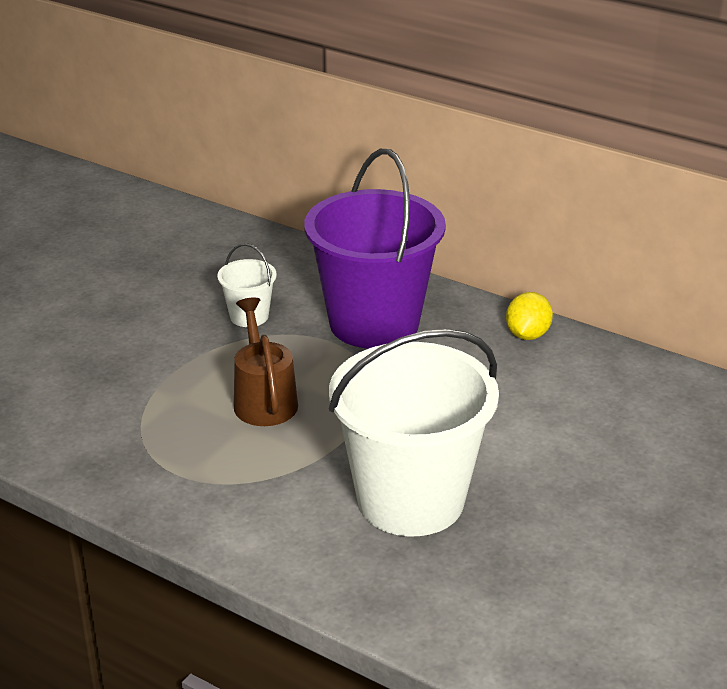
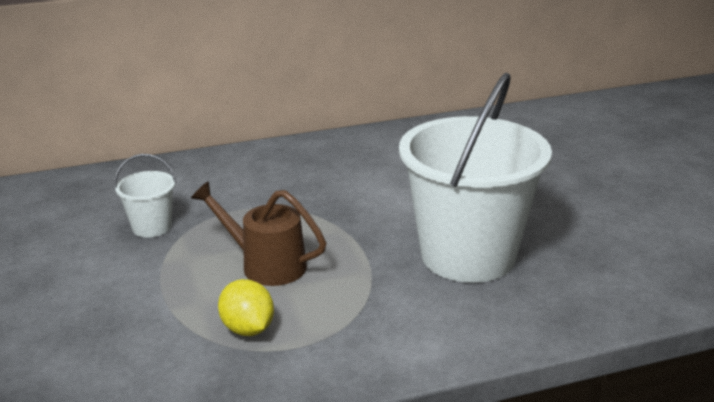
camera: 50 degrees left, 5 degrees down
purple bucket [304,149,446,349] -> none
yellow lemon [506,292,553,340] -> yellow lemon moved to [218,279,274,336]

